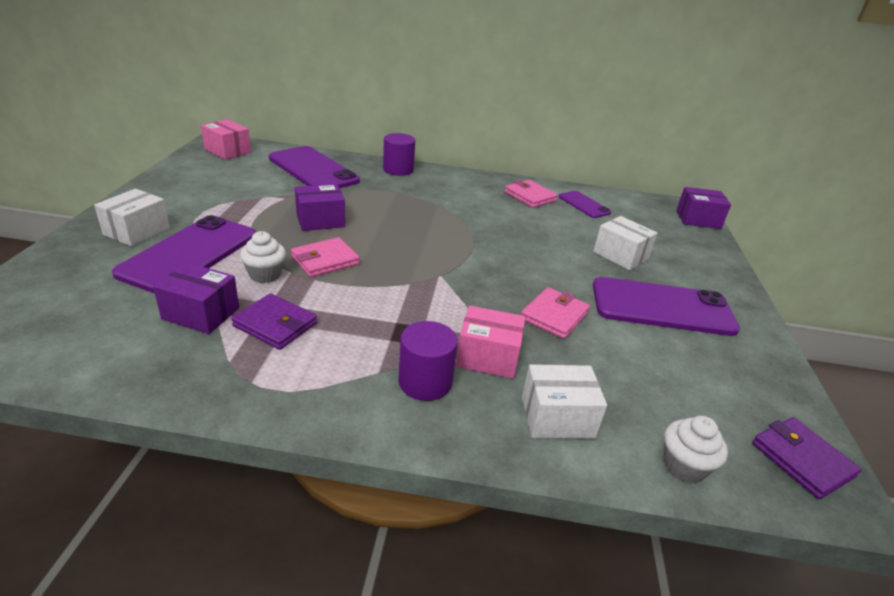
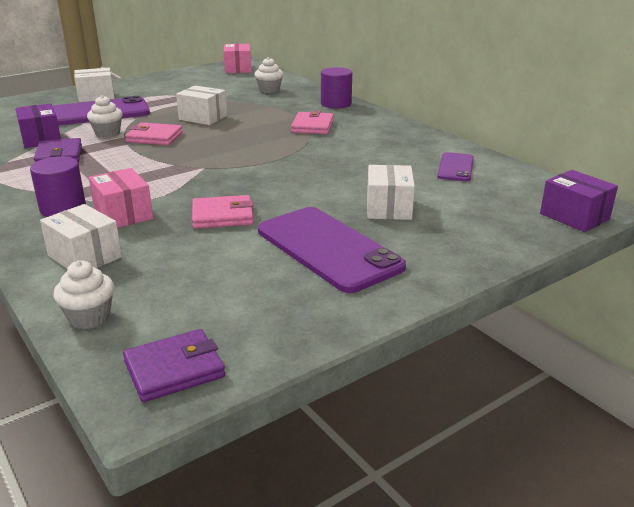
camera: 50 degrees right, 5 degrees down
purple phone [269,146,360,188] -> white cupcake [255,57,283,93]
purple box [295,184,345,231] -> white box [176,85,227,125]
pink wallet [505,180,558,208] -> pink wallet moved to [291,110,334,135]
purple wallet [752,417,862,499] -> purple wallet turned 45 degrees clockwise [123,329,225,402]

